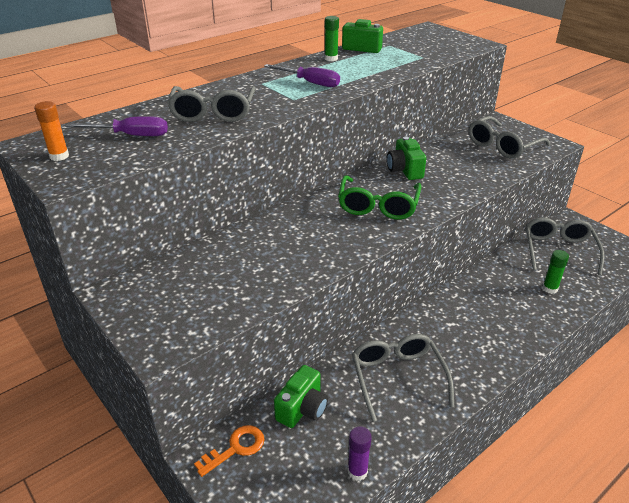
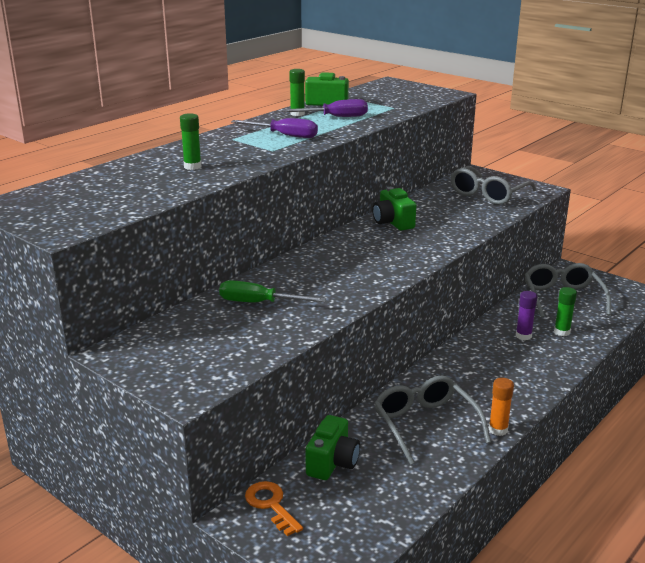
camera: 10 degrees left, 10 degrees down
orange glue stick [34,101,69,161] -> orange glue stick moved to [489,378,514,436]
purple screwdriver [65,116,168,136] -> purple screwdriver moved to [282,99,368,117]
grey glasses [167,86,256,122] -> green glue stick [180,113,201,170]
orange key [194,425,264,477] -> orange key turned 75 degrees counterclockwise [245,481,303,536]
green glasses [338,175,421,220] -> none
purple glue stick [348,426,372,481] -> purple glue stick moved to [516,291,537,340]
none -> green screwdriver [219,280,326,303]

